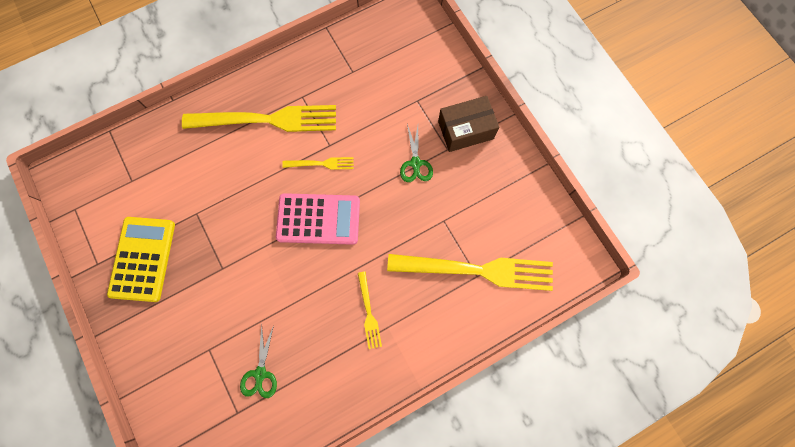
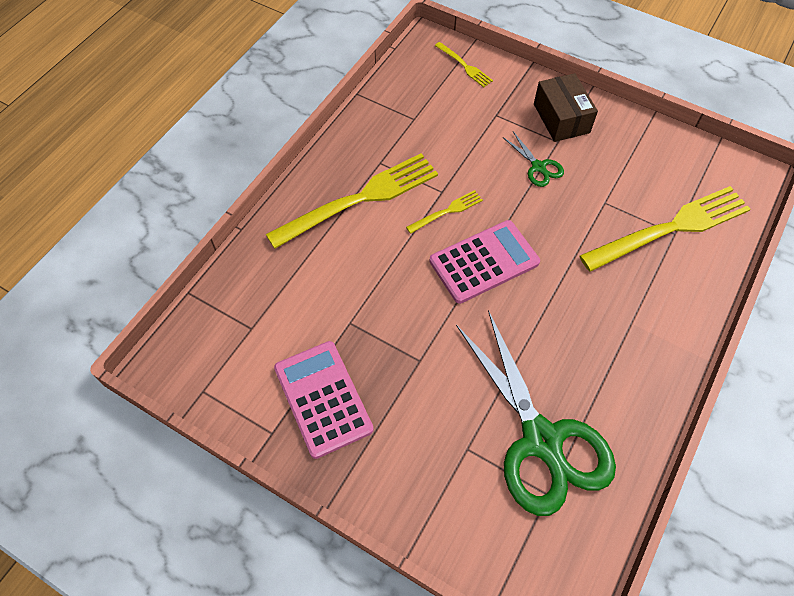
camera: 30 degrees left, 15 degrees down
yellow calculator [107,217,175,302] -> pink calculator [274,341,374,459]
green scissors [240,325,277,398] -> green scissors [456,310,616,516], size x2.38
yellow fork [358,271,382,349] -> yellow fork moved to [435,42,493,87]
brown box [438,96,499,152] -> brown box turned 60 degrees counterclockwise [534,73,598,142]

